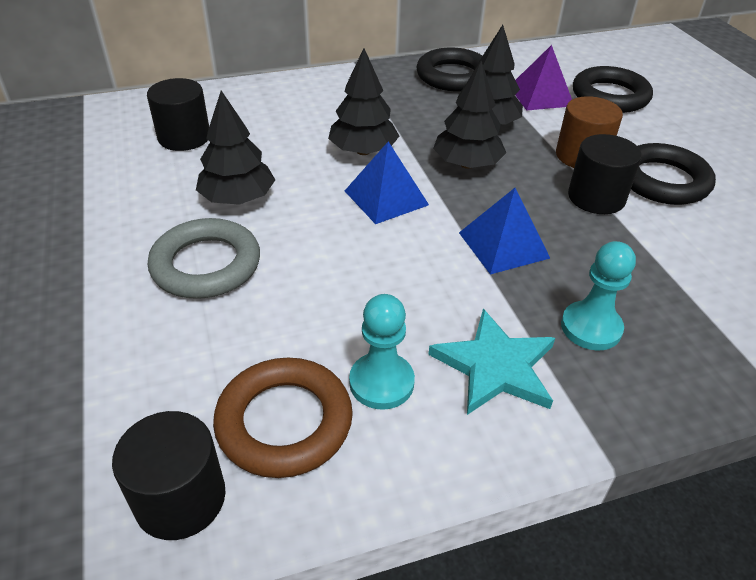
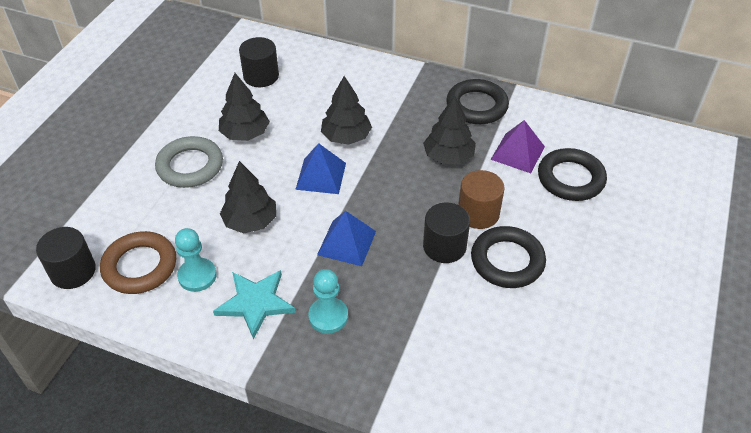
camera: 40 degrees right, 5 degrees up
black tree [433,61,506,169] -> black tree moved to [220,161,276,233]

